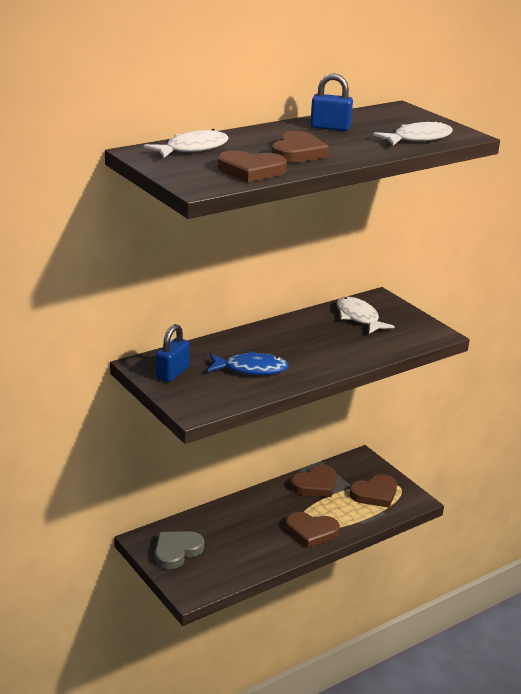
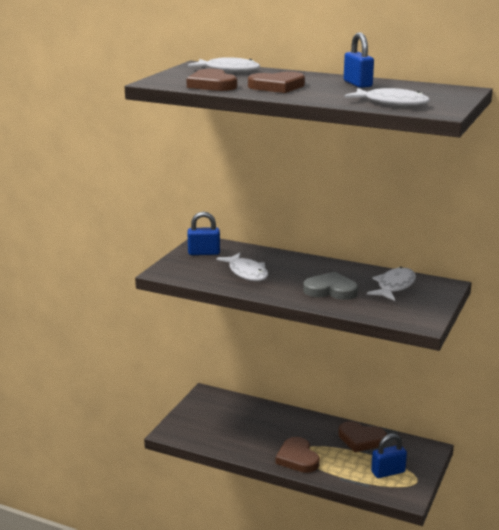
camera: 60 degrees right, 5 degrees down
grey heart [155,531,204,569] -> grey heart moved to [303,272,358,300]
blue fish [208,351,289,375] -> white fish [216,253,268,281]
brown heart [350,474,397,507] -> blue padlock [371,434,407,478]

